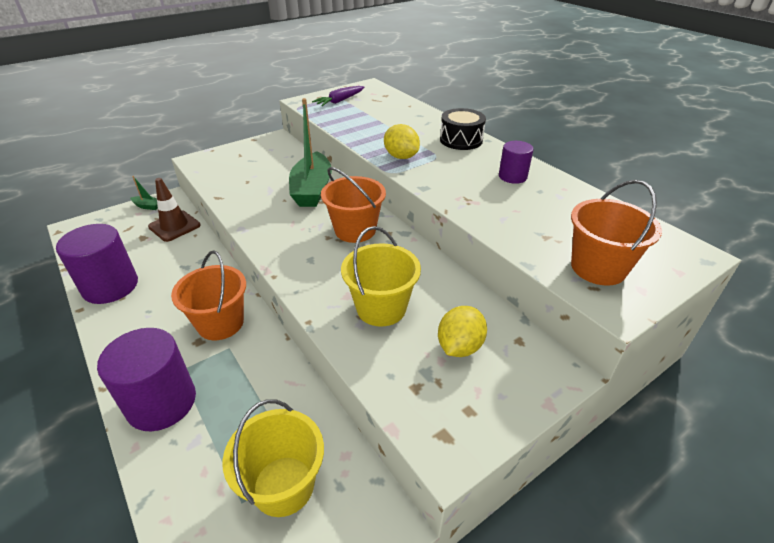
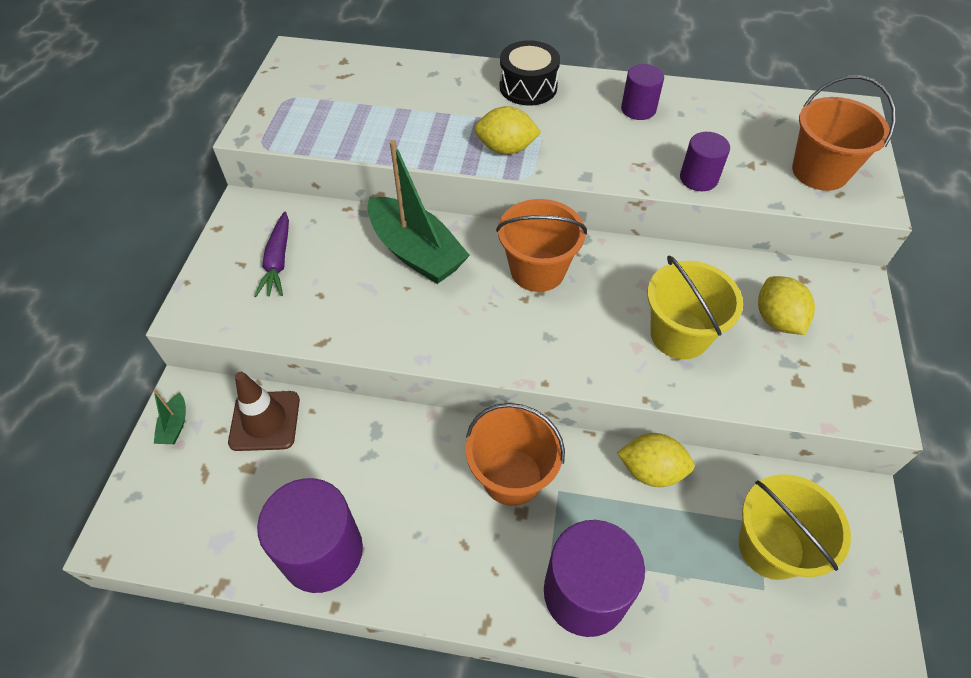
camera: 45 degrees left, 15 degrees up
green boat [130,176,158,210] -> green boat turned 120 degrees clockwise [153,390,186,444]
purple carrot [312,86,364,106] -> purple carrot moved to [255,211,289,297]
none -> yellow lemon [617,433,695,487]
none -> purple cylinder [680,132,730,191]

